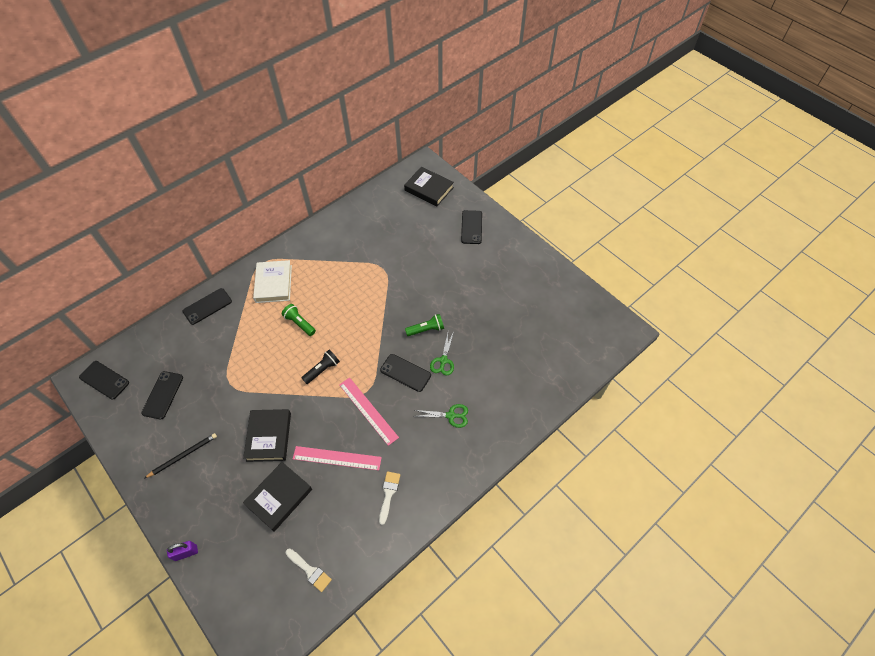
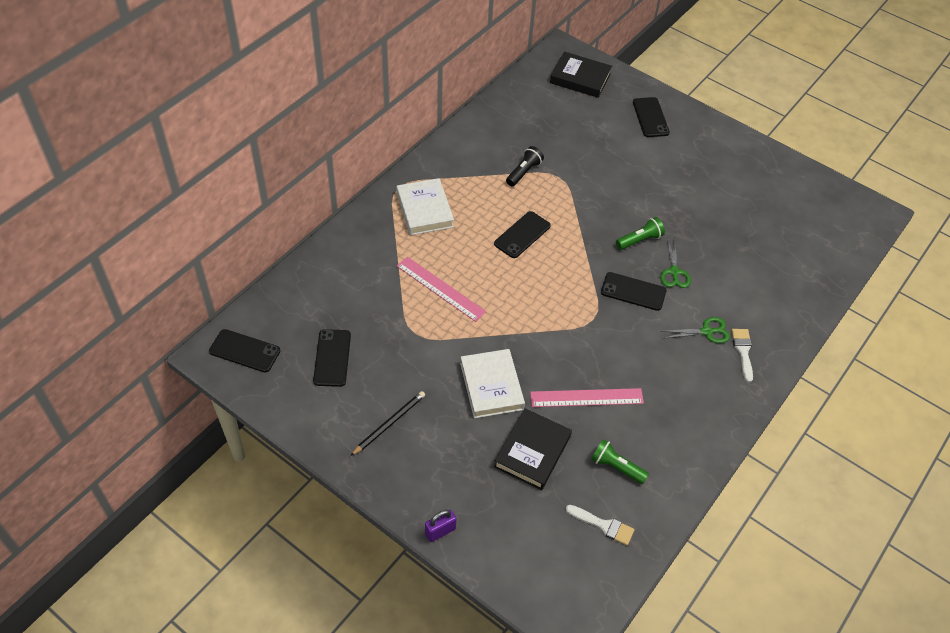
camera: 15 degrees left, 5 degrees down
black phone [183,288,232,325] -> black phone moved to [494,211,551,258]
black book [243,409,291,462] -> white book [460,349,525,418]
green flashlight [282,304,316,336] -> green flashlight moved to [591,439,649,484]
black flashlight [302,350,340,384] -> black flashlight moved to [506,146,544,187]
pink ruler [339,378,399,446] -> pink ruler moved to [397,257,486,322]
white brush [379,472,400,525] -> white brush moved to [731,329,753,382]

